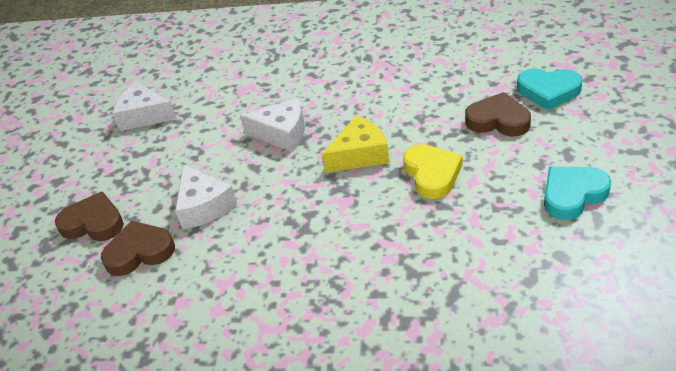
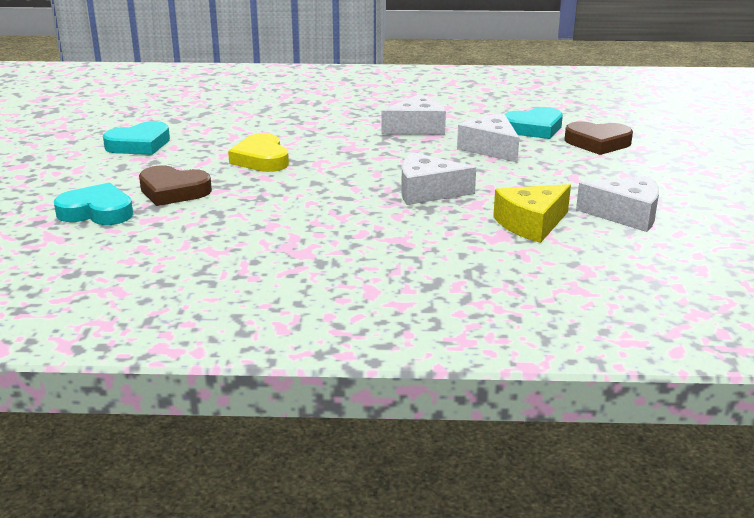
camera: 170 degrees right, 15 degrees down
brown heart [101,221,175,276] -> turquoise heart [505,107,563,139]
yellow cheese [321,115,390,173] -> yellow cheese moved to [493,184,571,243]
none -> white cheese [382,94,446,135]

